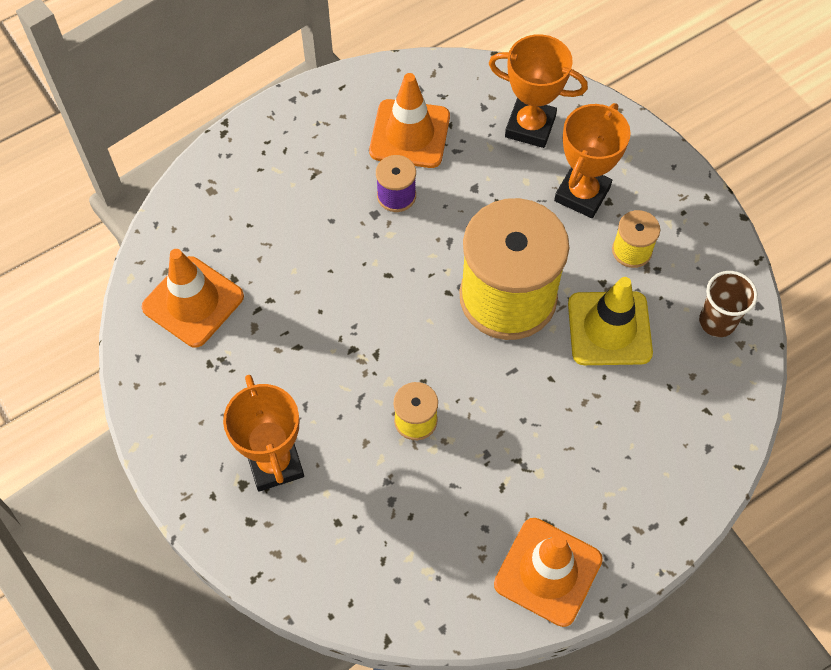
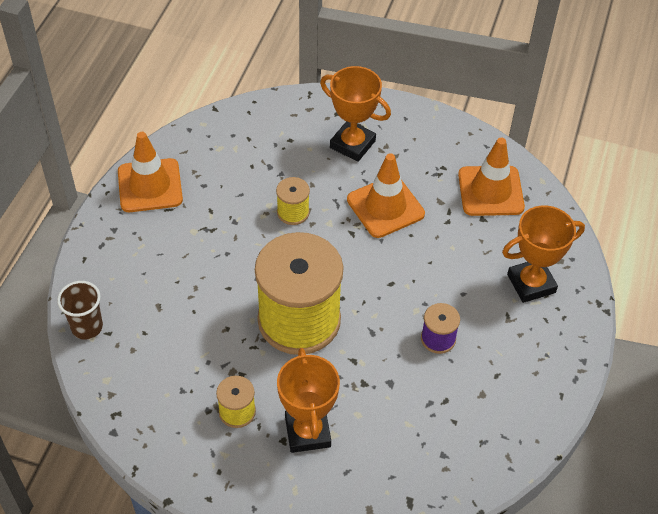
camera: 140 degrees right, 10 degrees down
orange traffic cone [369,73,450,168] -> orange traffic cone moved to [347,153,425,238]
orange trophy [488,34,588,148] -> orange trophy moved to [502,205,585,303]
yellow traffic cone [568,277,653,365] -> none
brown cup [699,271,758,337] -> brown cup moved to [57,281,103,340]

